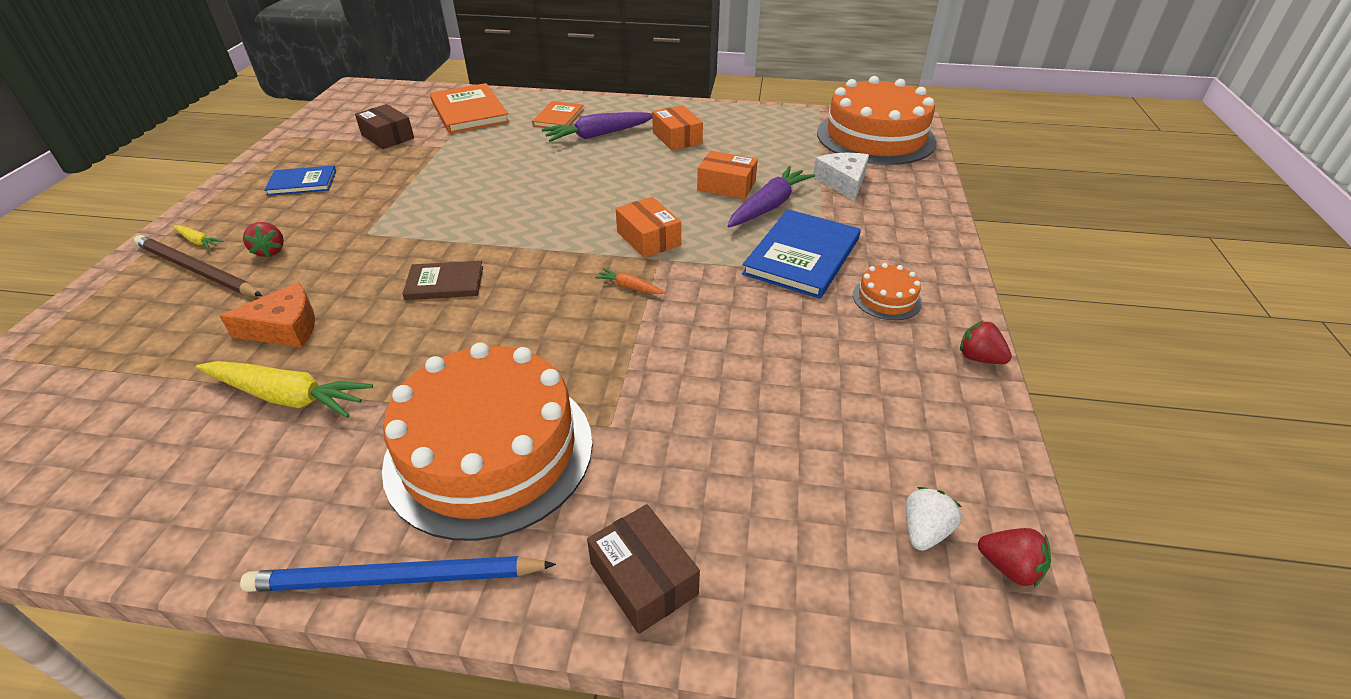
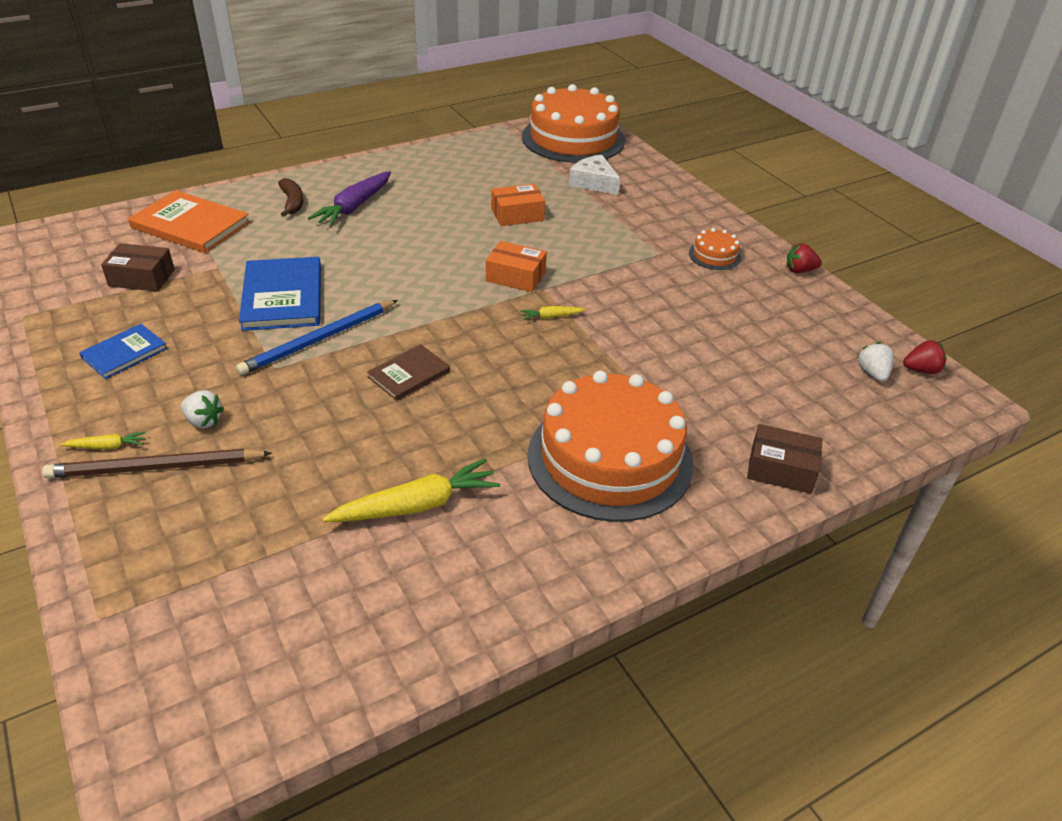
camera: 40 degrees left, 0 degrees up
orange cheese [220,282,315,347] -> none
blue pencil [240,556,556,592] -> blue pencil moved to [236,300,398,375]
red strawberry [243,222,284,257] -> white strawberry [181,390,224,428]
orange book [532,101,584,128] -> brown banana [278,178,303,217]
orange carrot [595,268,666,294] -> yellow carrot [520,306,586,320]
orange box [652,105,703,150] -> none
purple carrot [727,166,815,227] -> none
blue book [742,209,861,299] -> blue book moved to [239,257,321,331]

